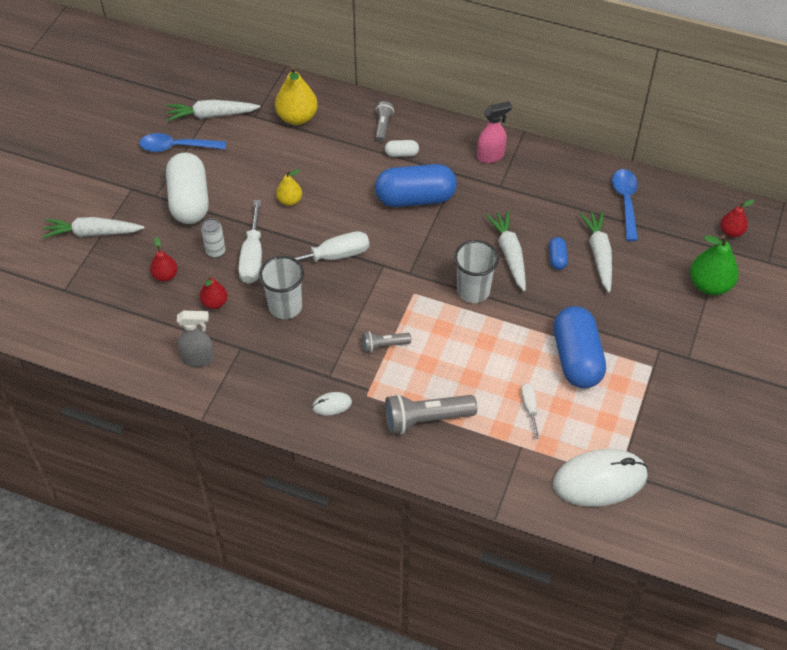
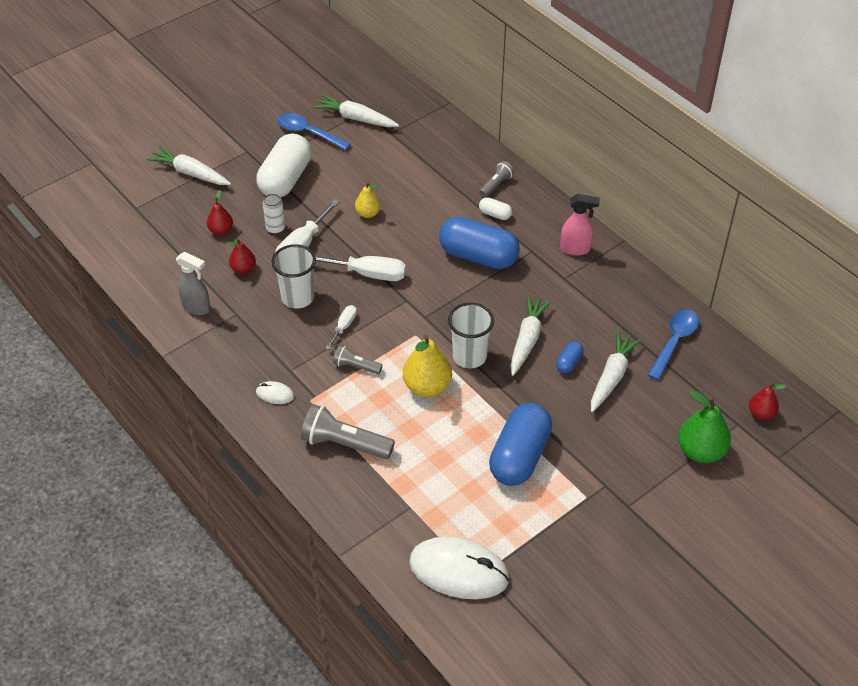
camera: 30 degrees right, 5 degrees down
yellow pear [275,66,318,125] -> yellow pear moved to [403,334,452,397]
white screwdriver [521,383,540,439] -> white screwdriver moved to [326,305,357,349]

